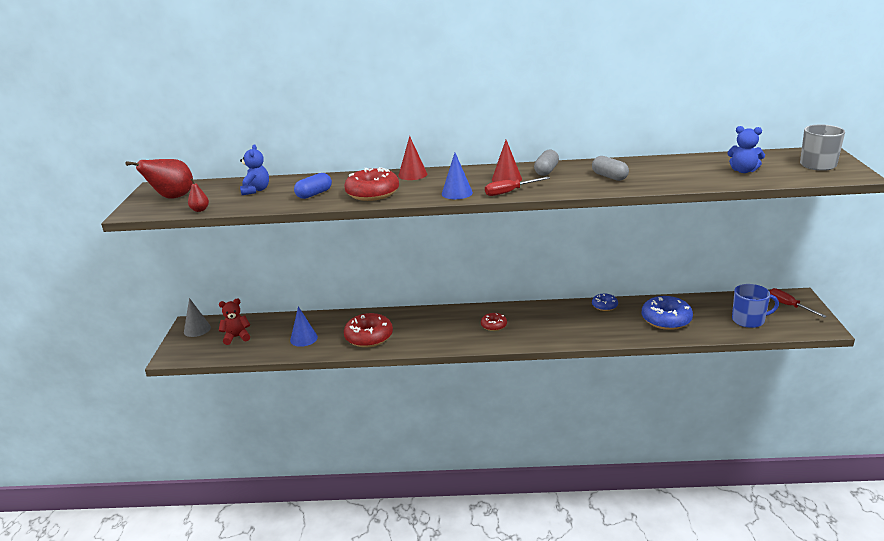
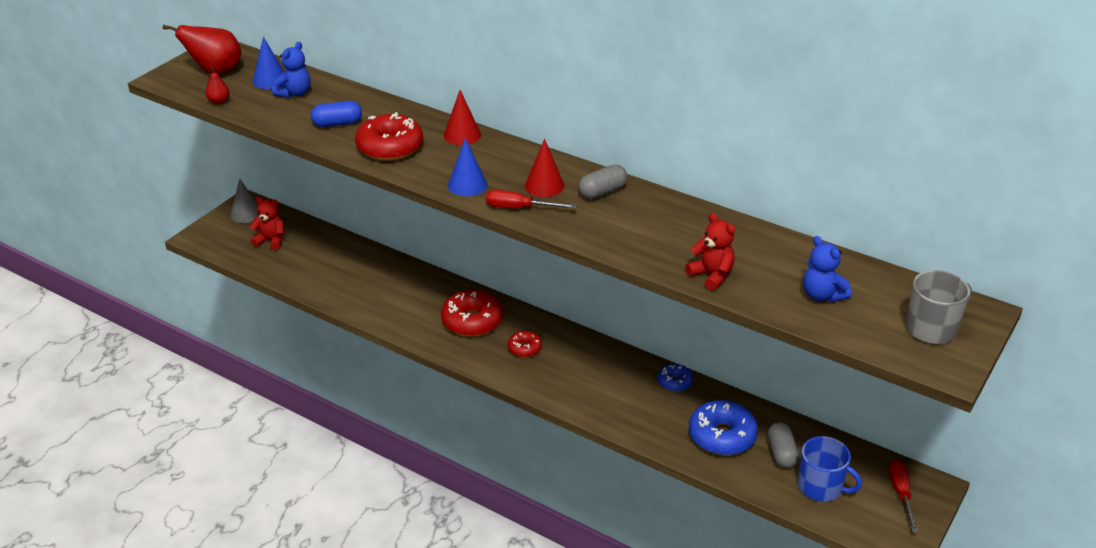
camera: 30 degrees right, 10 degrees up
blue cone [290,306,318,347] -> blue cone moved to [253,36,284,89]
red donut [344,313,393,347] -> red donut moved to [441,290,503,337]
grey capsule [592,156,629,181] -> grey capsule moved to [768,422,799,468]
none -> red teddy bear [685,213,735,291]

